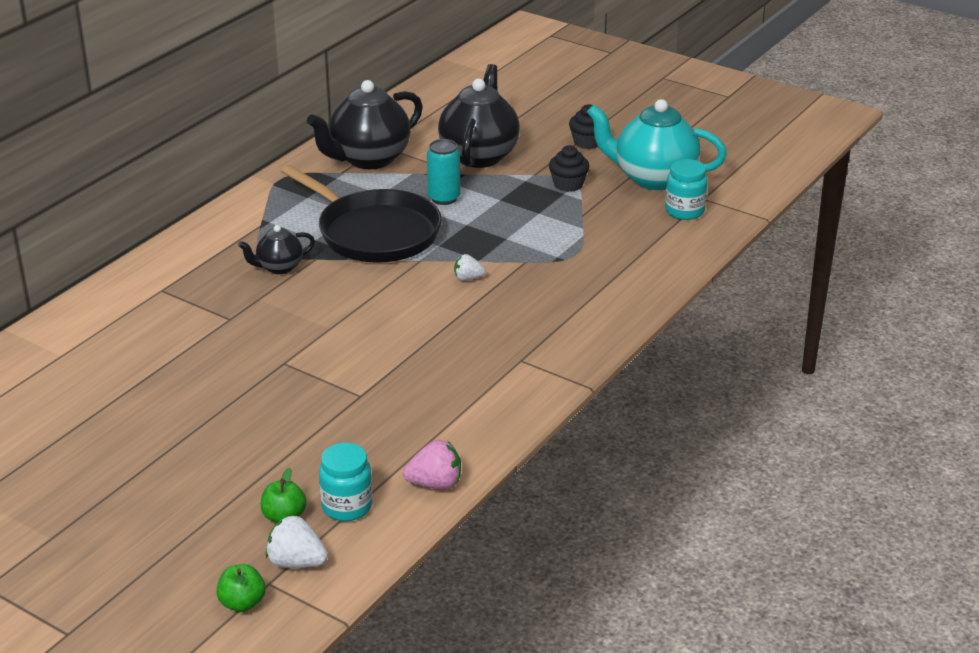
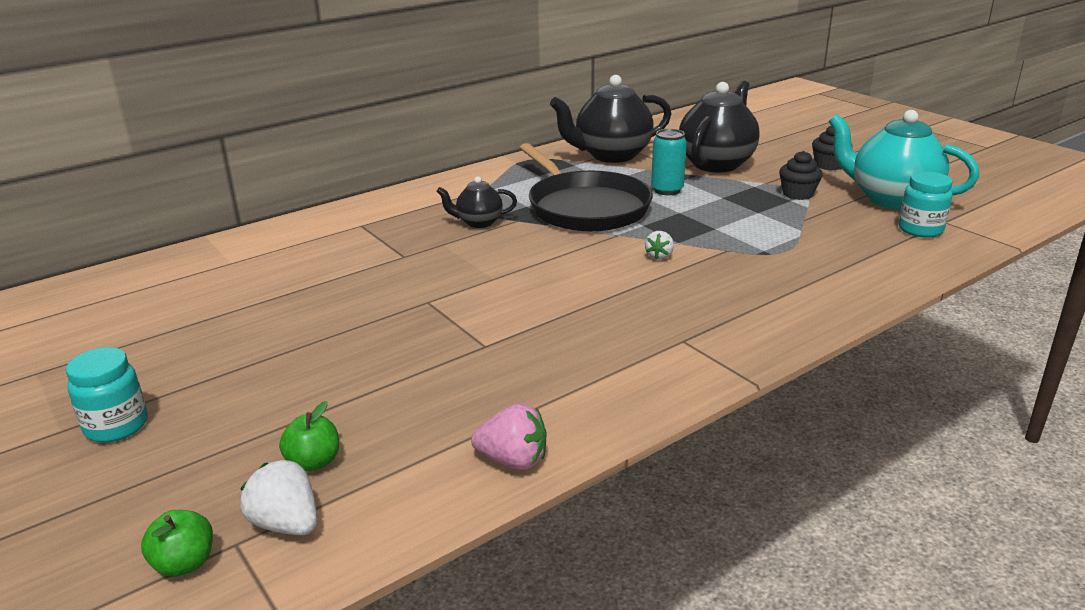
camera: 20 degrees right, 5 degrees down
turquoise jar [319,443,372,521] -> turquoise jar moved to [66,347,148,443]
white strawberry [454,254,486,281] -> white strawberry turned 90 degrees counterclockwise [645,231,674,260]

